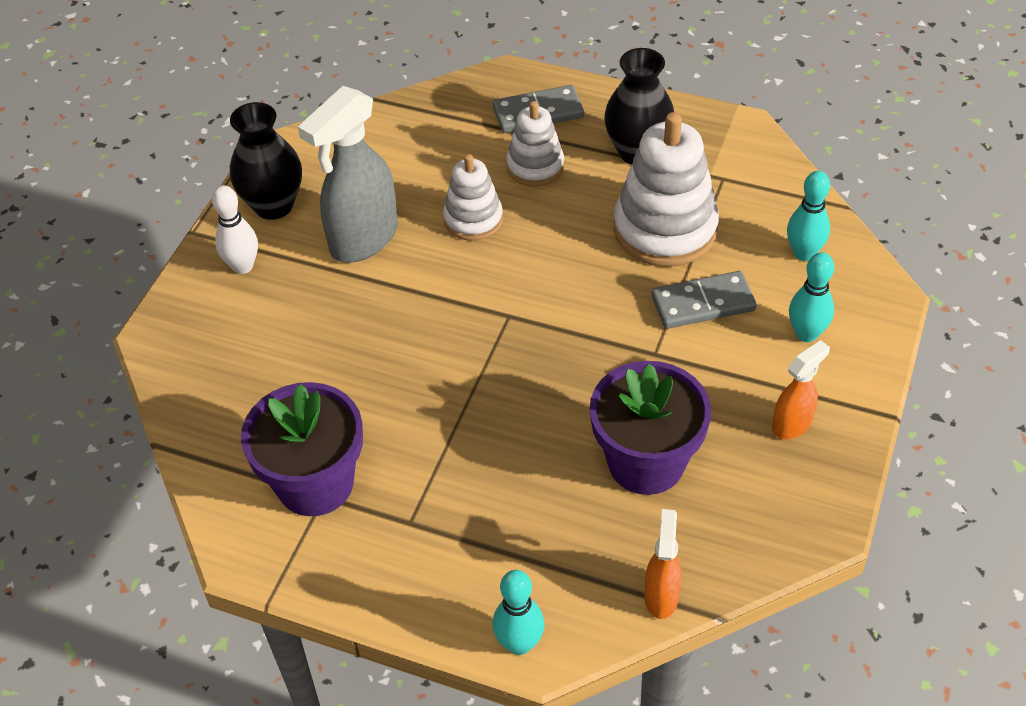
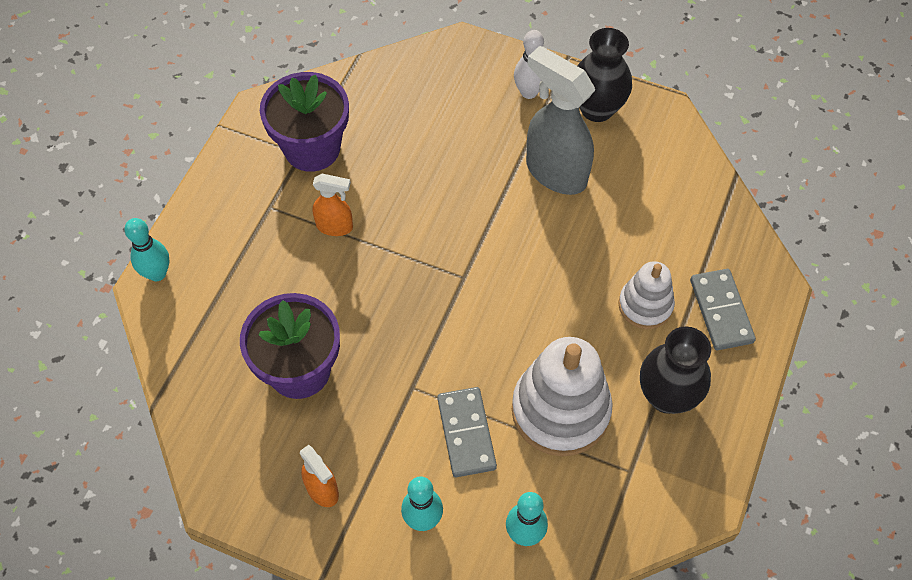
camera: 90 degrees right, 10 degrees up
white stacking toy [443,154,503,241] -> none
orange spray bottle [645,509,682,619] -> orange spray bottle moved to [313,174,353,236]

